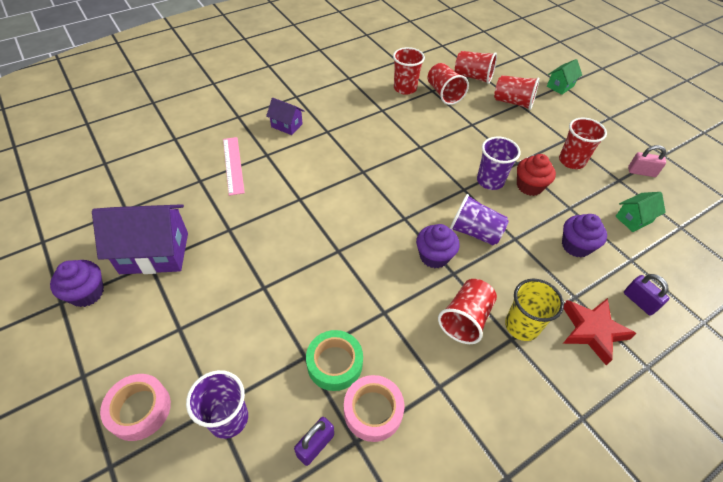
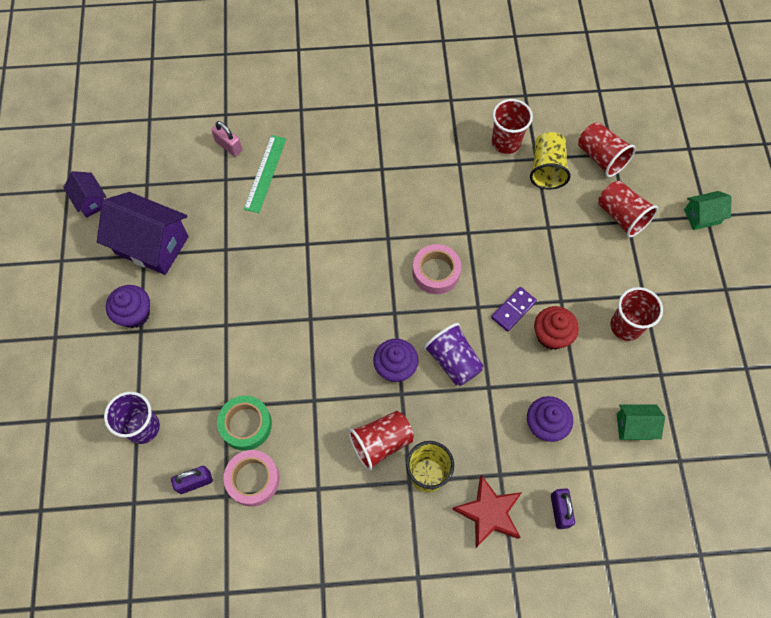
camera: 30 degrees right, 15 degrees up
purple cupcake [50,260,104,307] -> purple cupcake moved to [106,285,150,328]
pink tape [100,374,171,441] -> pink tape moved to [412,244,461,294]
pink ruler [223,137,245,196] -> green ruler [244,135,286,213]
purple house [266,98,304,135] -> purple house moved to [63,171,106,218]
red cup [428,63,469,105] -> yellow cup [530,132,571,190]
purple cup [477,137,520,190] -> purple domino [491,287,537,332]
pink padlock [628,145,666,177] -> pink padlock moved to [211,121,242,157]

